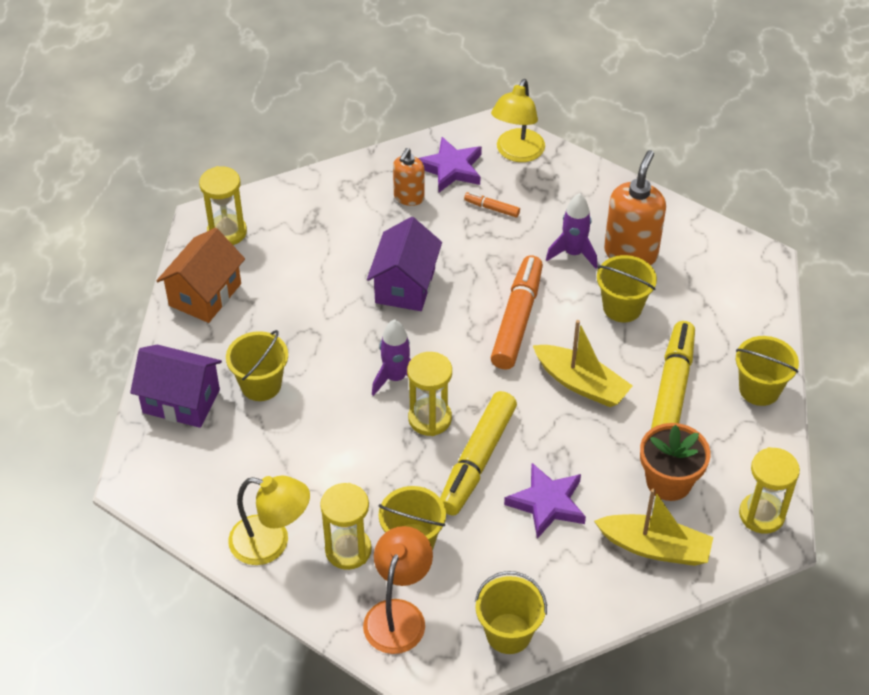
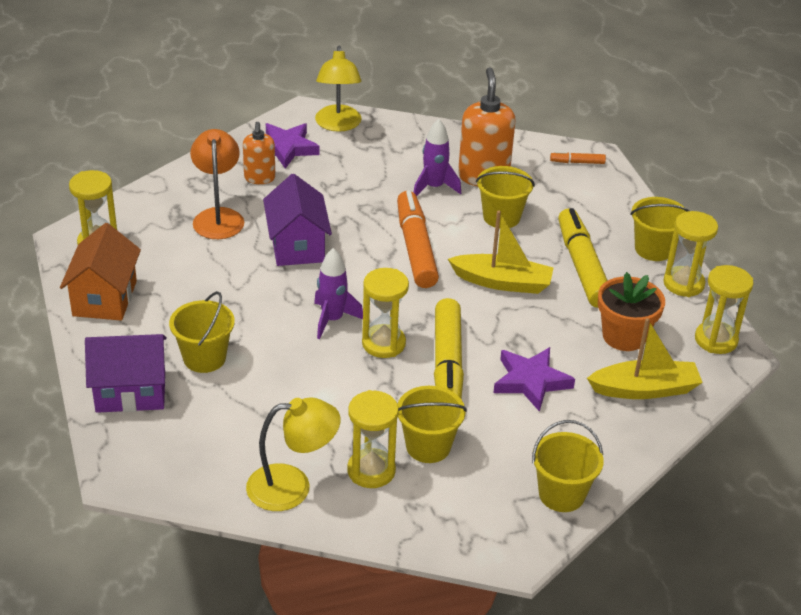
camera: 25 degrees left, 10 degrees down
orange lamp [363,526,433,654] -> orange lamp moved to [190,129,244,239]
orange marker [464,192,520,217] -> orange marker moved to [550,151,606,164]
none -> yellow hourglass [663,211,718,297]

